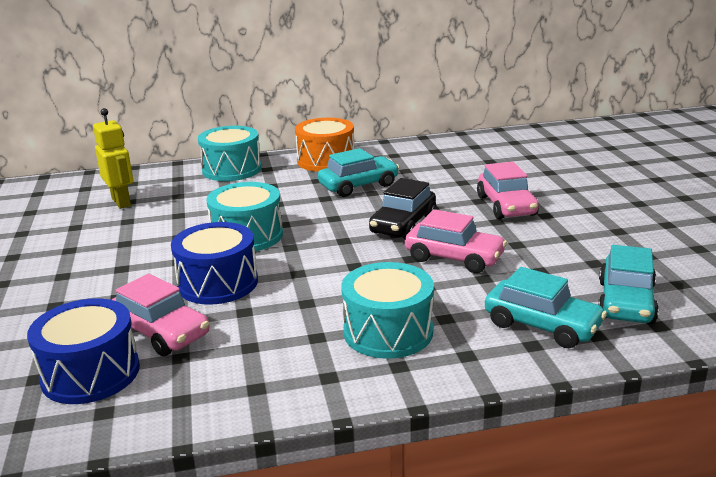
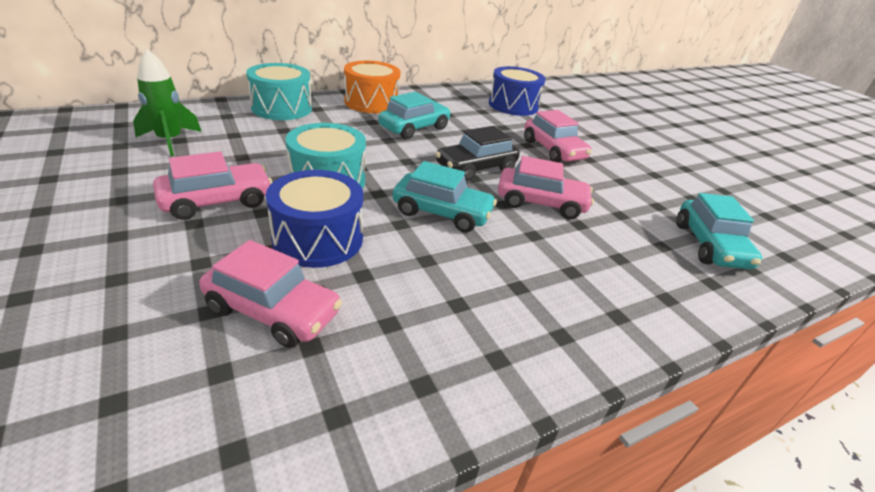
camera: 20 degrees left, 10 degrees up
blue drum [27,298,140,404] -> blue drum moved to [489,66,546,116]
yellow robot [93,108,133,209] -> green rocket [133,49,202,156]
turquoise drum [341,262,434,359] -> none
black car [369,178,436,239] -> black car turned 45 degrees clockwise [435,126,520,181]
turquoise car [485,267,607,348] -> turquoise car moved to [392,161,497,232]
none -> pink car [153,152,273,220]

